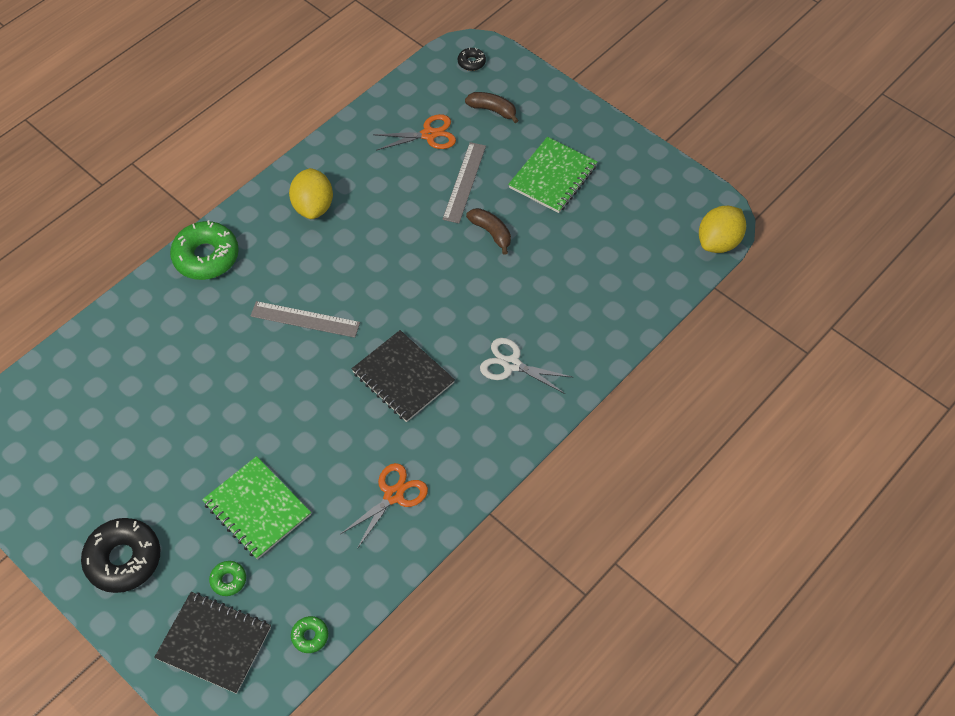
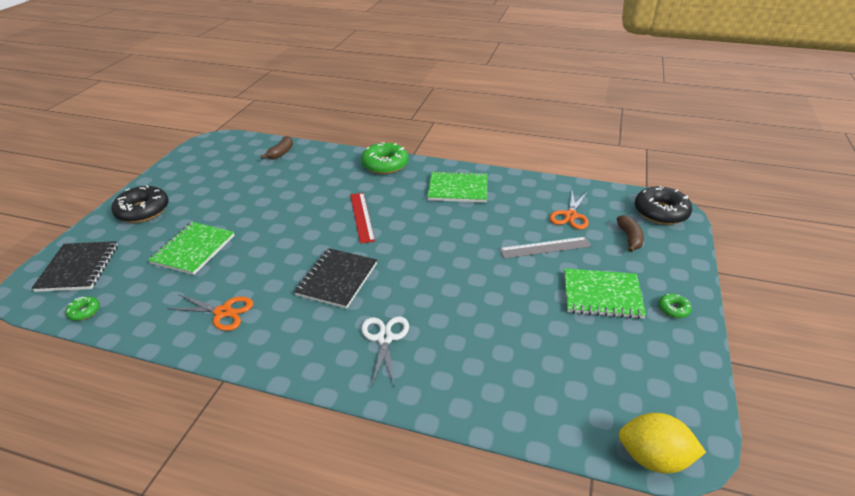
camera: 65 degrees right, 20 degrees down
green donut [209,561,246,596] -> green donut moved to [658,294,692,318]
grey ruler [250,301,360,338] -> red ruler [350,193,375,244]
yellow lemon [289,168,333,219] -> green notebook [428,171,487,203]
orange scissors [373,114,456,151] -> orange scissors turned 60 degrees clockwise [549,191,589,230]
black donut [458,47,486,71] -> black donut [635,186,692,225], size x2.14
brown banana [466,208,511,255] -> brown banana moved to [261,136,293,160]

